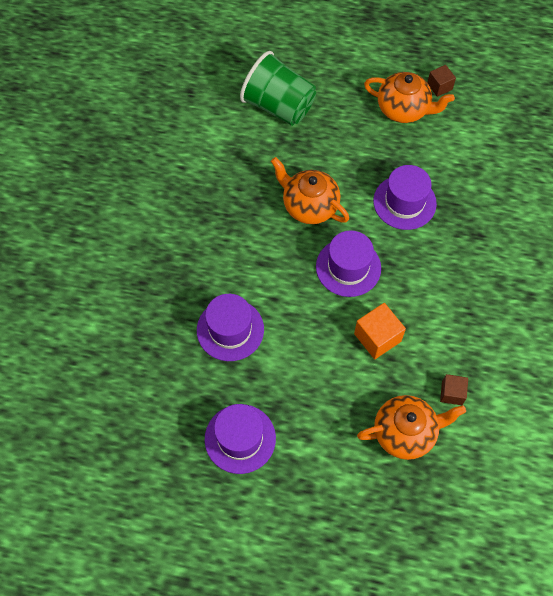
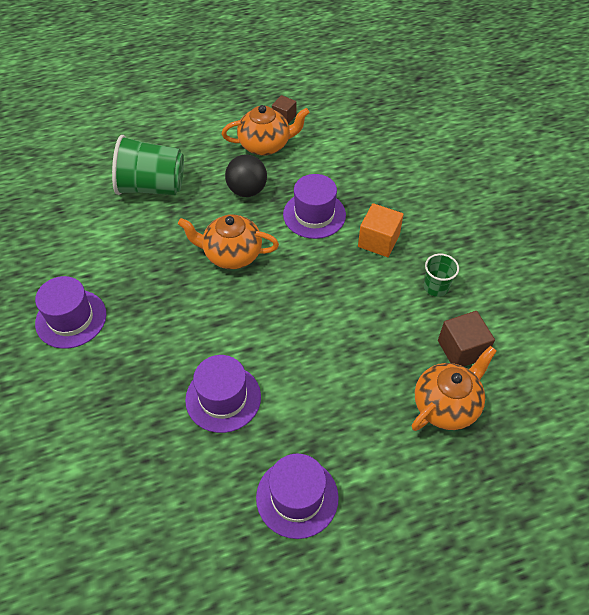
camera: 30 degrees left, 10 degrees down
purple hat [316,230,381,297] -> purple hat moved to [35,276,106,349]
orange cube [354,303,406,359] -> orange cube moved to [358,203,404,257]
brown cube [440,374,468,405] -> brown cube [438,311,495,367], size x1.59
none -> black ball [225,155,267,197]
none -> green cup [424,254,459,297]

